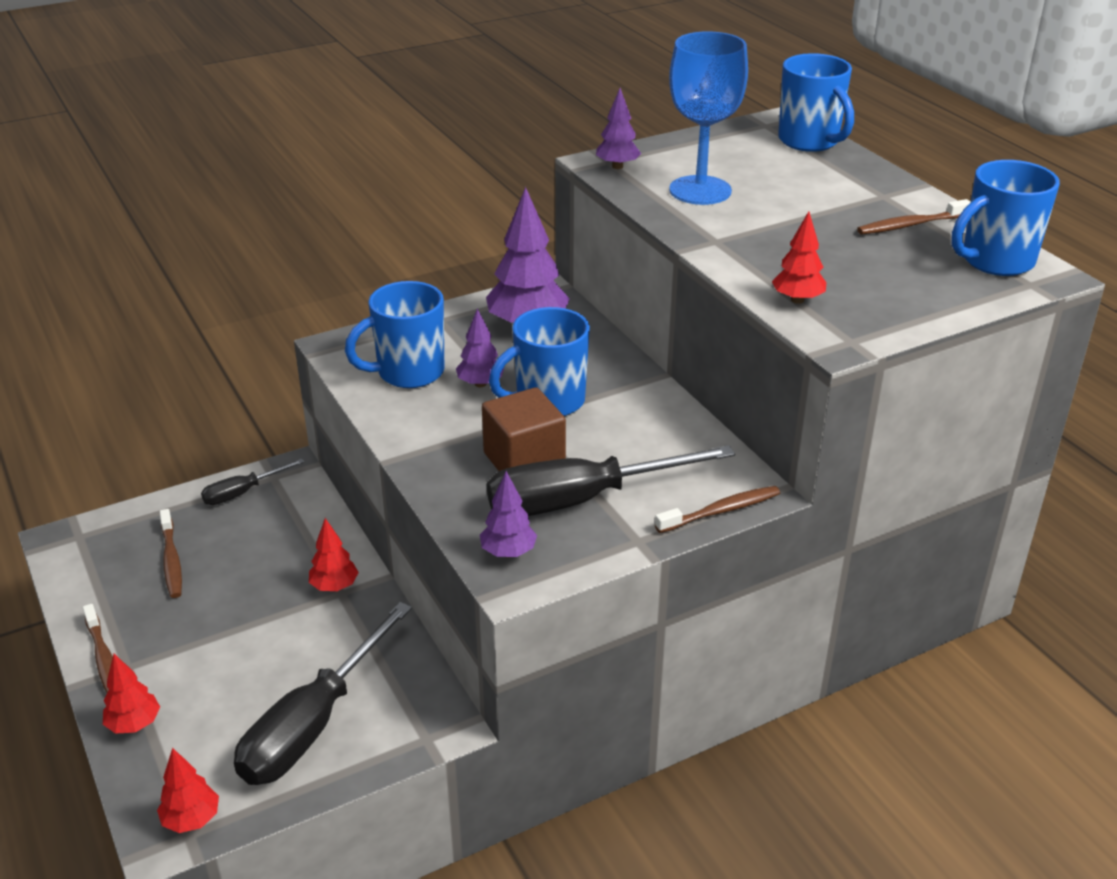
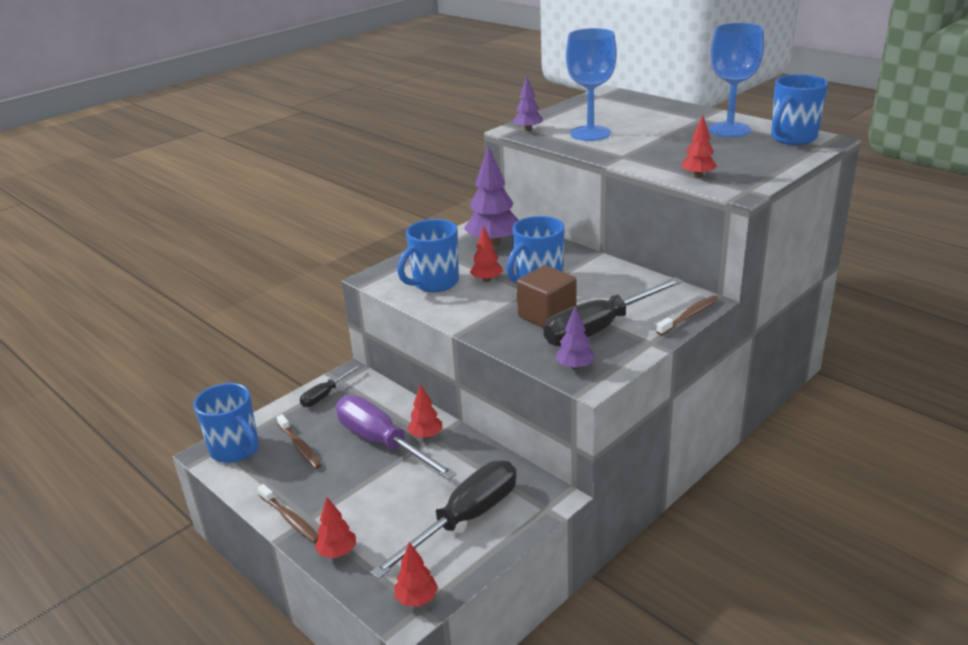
camera: 15 degrees left, 5 degrees down
black screwdriver [234,602,412,785] -> black screwdriver turned 150 degrees counterclockwise [370,460,517,579]
purple tree [456,308,504,387] -> red tree [470,226,503,282]
blue mug [778,53,854,152] -> blue mug moved to [193,383,259,463]
brown toothbrush [857,199,971,234] -> blue goblet [708,23,764,137]
none -> purple screwdriver [336,395,457,480]

